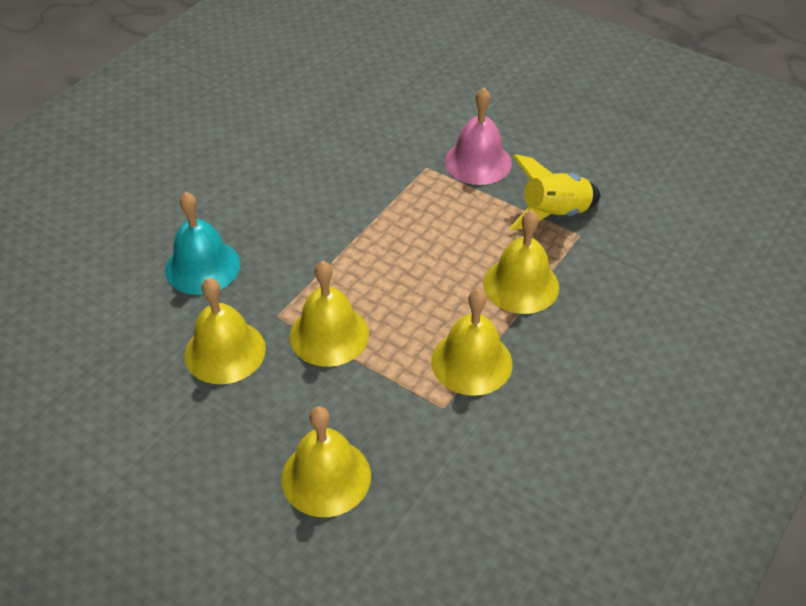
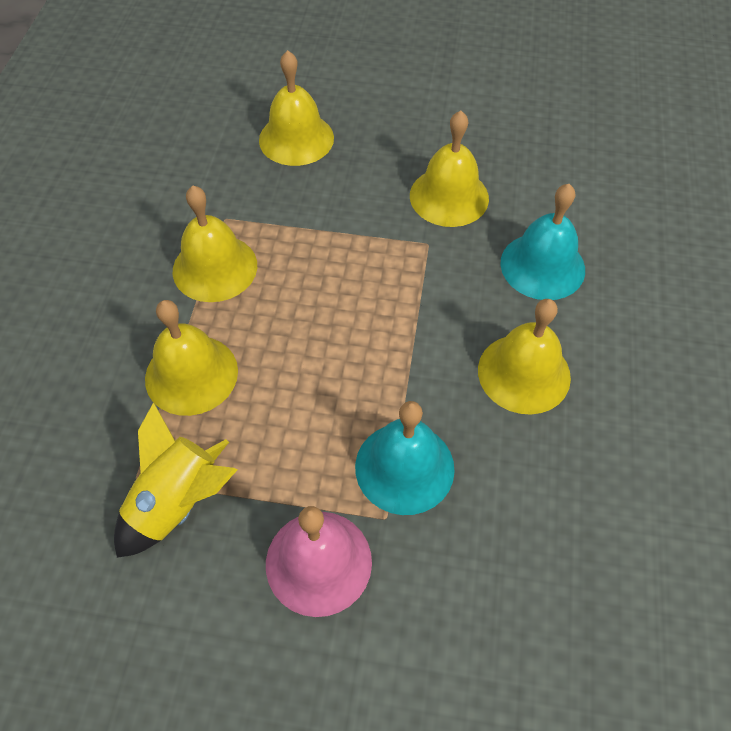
camera: 155 degrees right, 10 degrees up
yellow bell [290,261,369,367] -> yellow bell moved to [478,299,571,415]
none -> turquoise bell [355,401,455,515]

